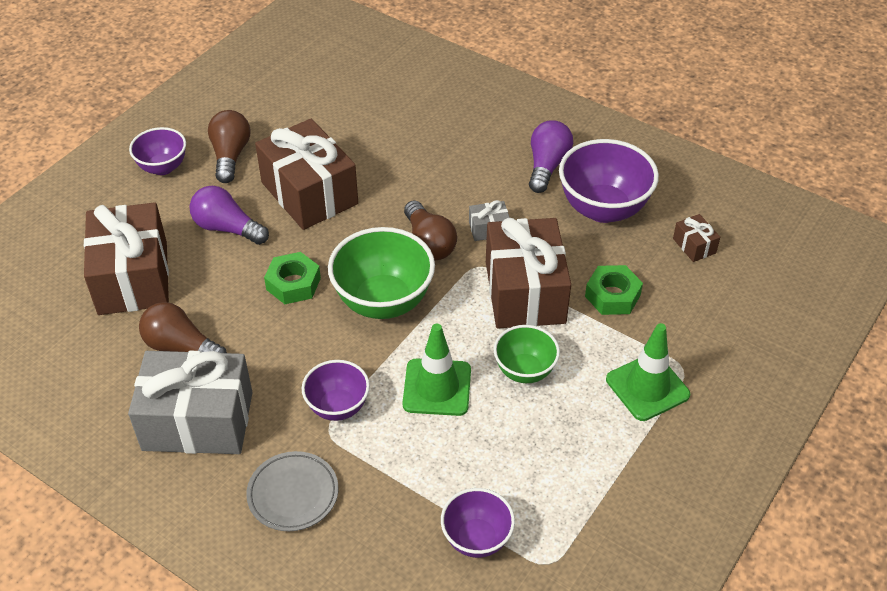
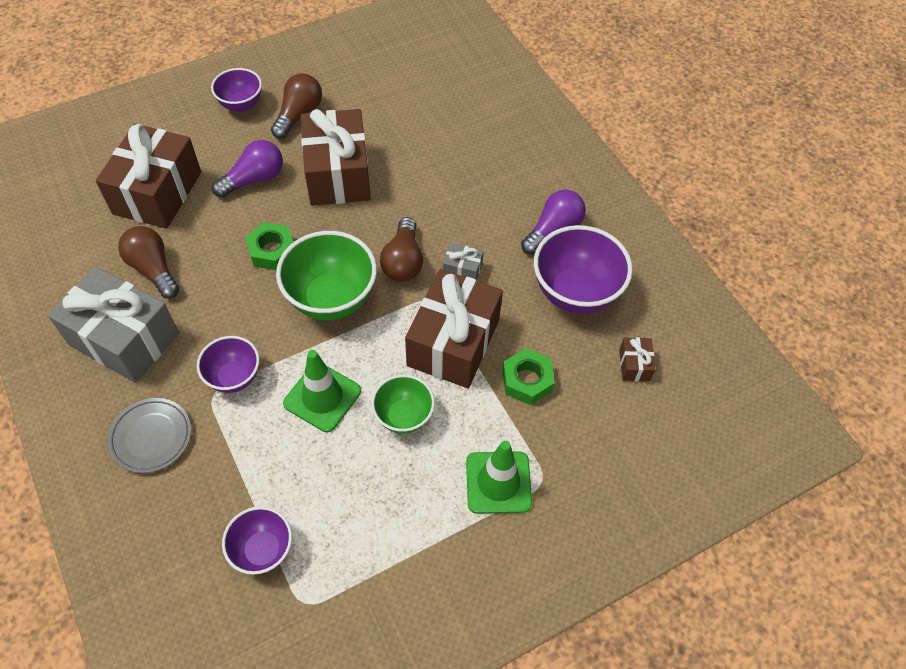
camera: 25 degrees right, 10 degrees up
purple light bulb [189,186,269,245] -> purple light bulb turned 90 degrees clockwise [212,140,283,198]

